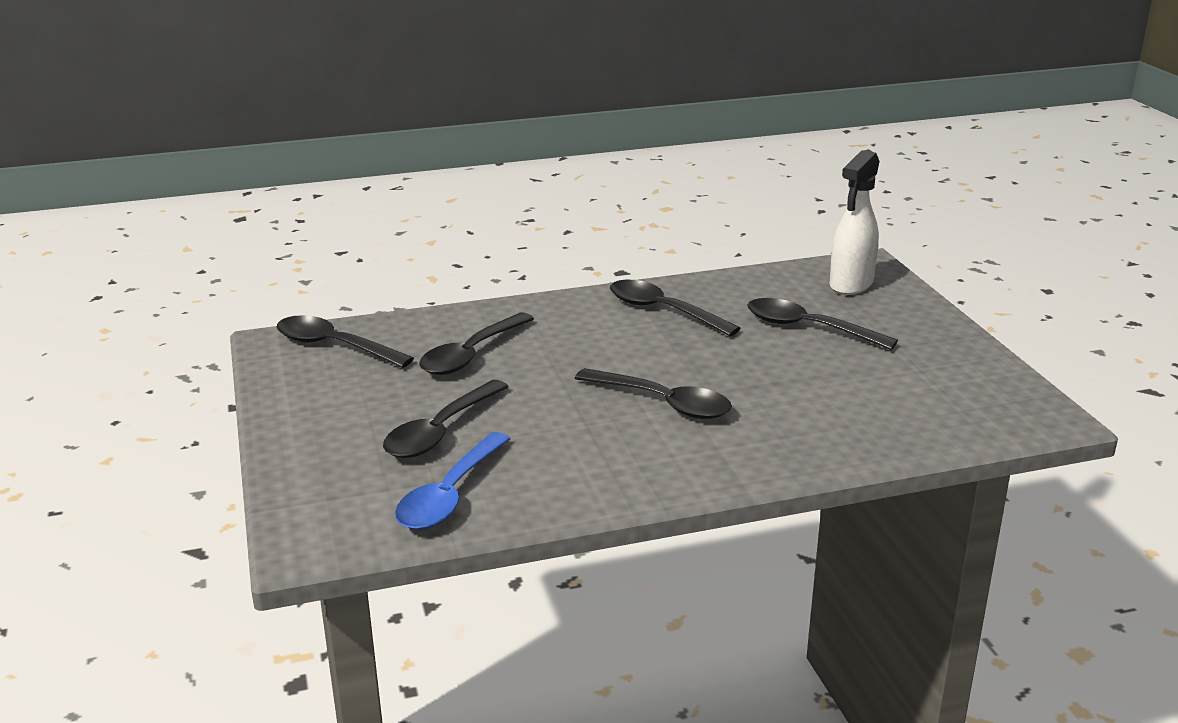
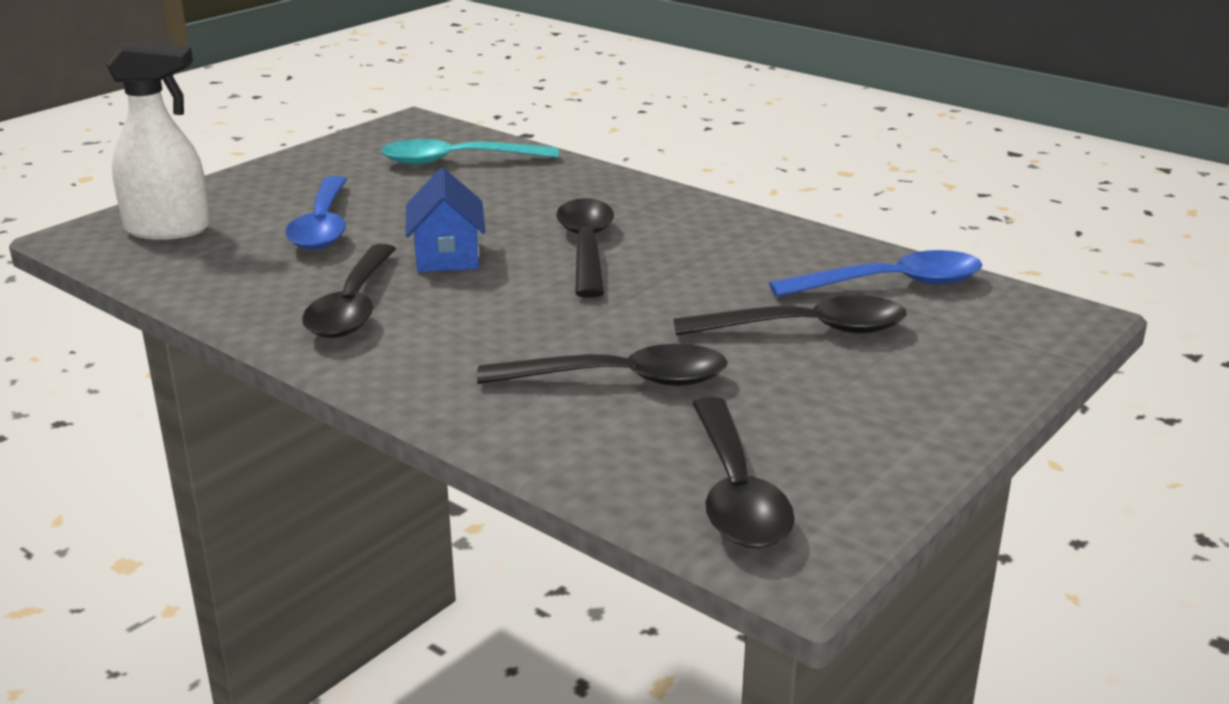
camera: 125 degrees left, 0 degrees up
black spoon [747,298,898,350] -> blue spoon [285,176,347,250]
none -> turquoise spoon [381,139,559,165]
none -> blue house [405,168,486,272]

